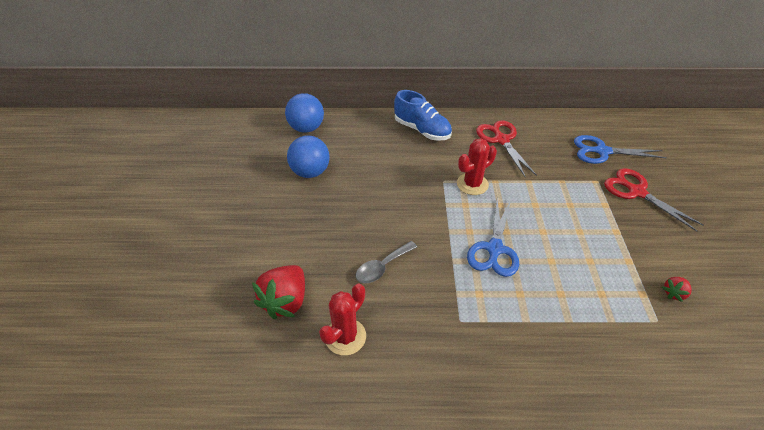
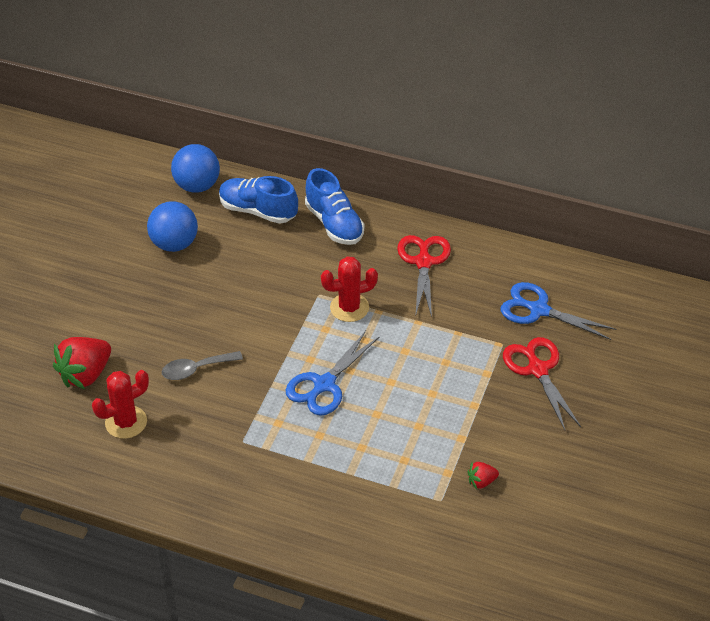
camera: 20 degrees right, 0 degrees up
none -> blue shoe [219,176,298,224]

